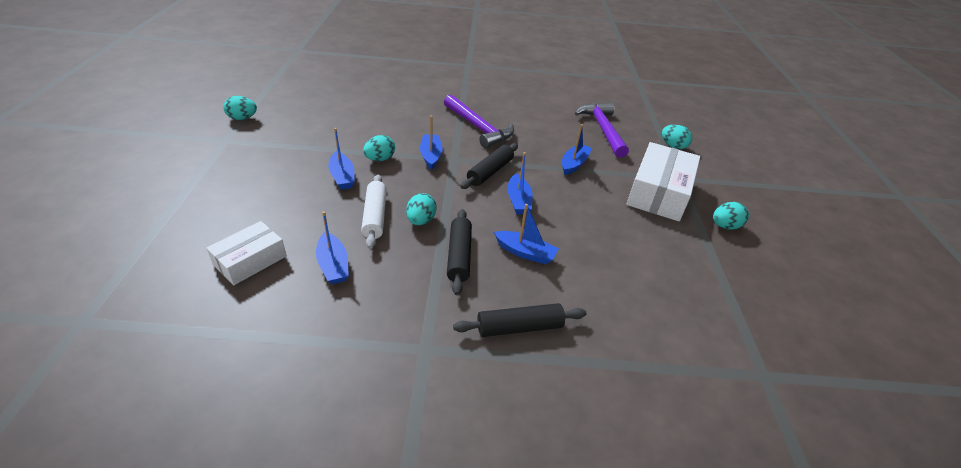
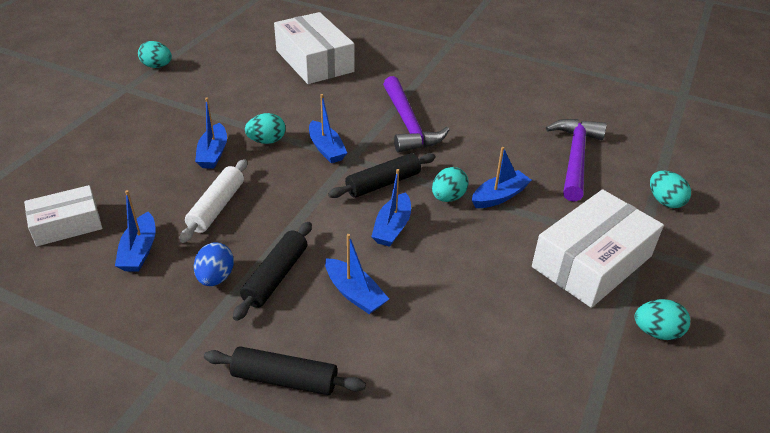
camera: 25 degrees right, 0 degrees up
turquoise egg [406,193,437,225] -> turquoise egg moved to [432,167,469,202]
blue boat [420,116,442,170] -> blue boat turned 135 degrees clockwise [309,94,347,163]
none -> blue egg [194,242,234,286]
none -> white box [274,12,354,84]

